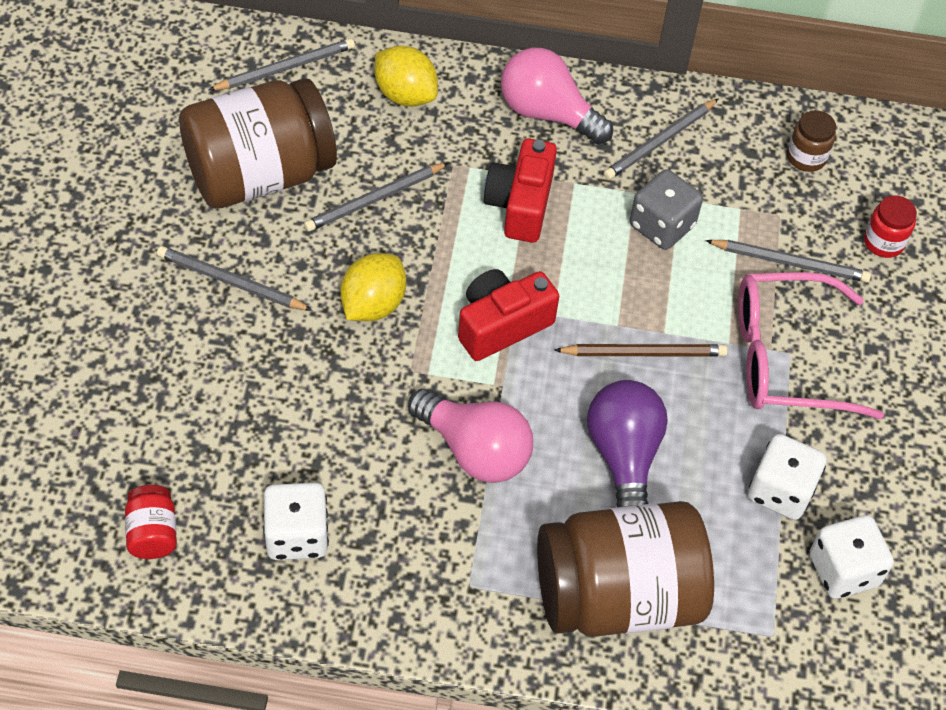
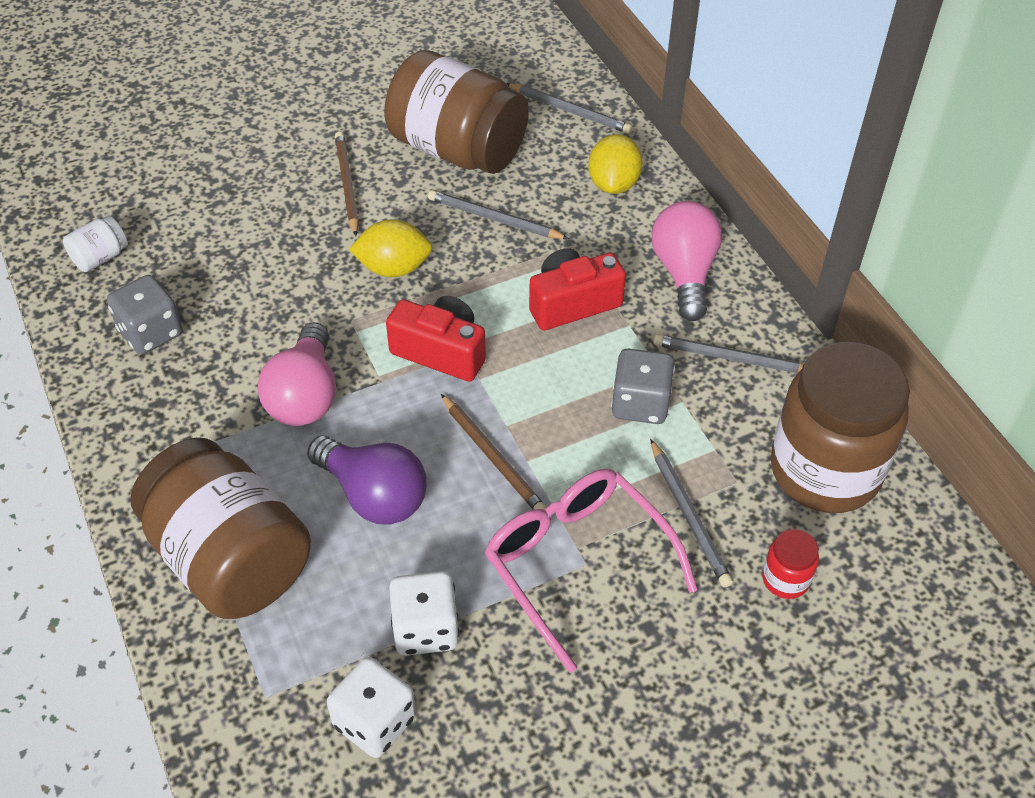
camera: 60 degrees right, 5 degrees down
red jar [125,485,177,559] -> white jar [63,216,128,272]
grey pencil [157,246,313,311] -> brown pencil [335,132,359,236]
white dice [263,483,329,560] -> grey dice [107,275,183,355]
purple light bulb [587,380,668,507] -> purple light bulb turned 75 degrees clockwise [307,435,427,525]
brown jar [787,110,836,172] -> brown jar [771,342,910,513], size x2.46

